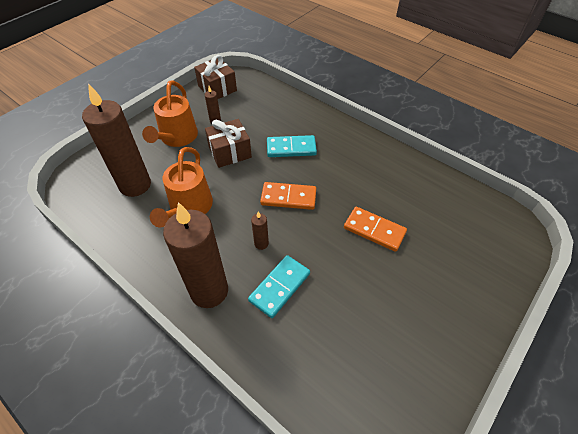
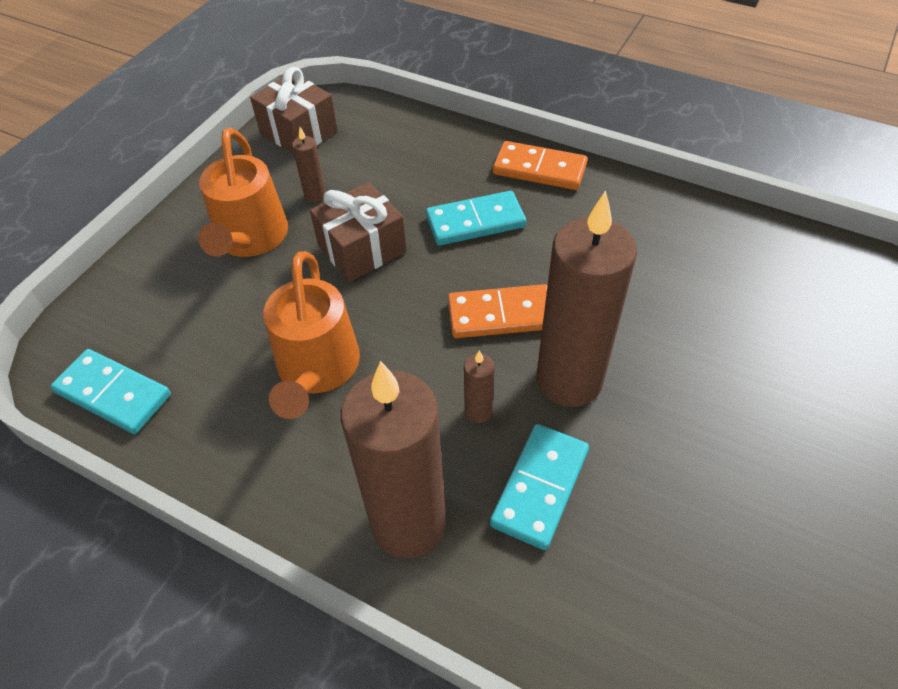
camera: 10 degrees left, 0 degrees up
brown candle [82,84,151,197] -> brown candle moved to [537,190,637,407]
orange domino [344,207,407,252] -> orange domino moved to [493,141,588,190]
none -> turquoise domino [50,349,171,434]

